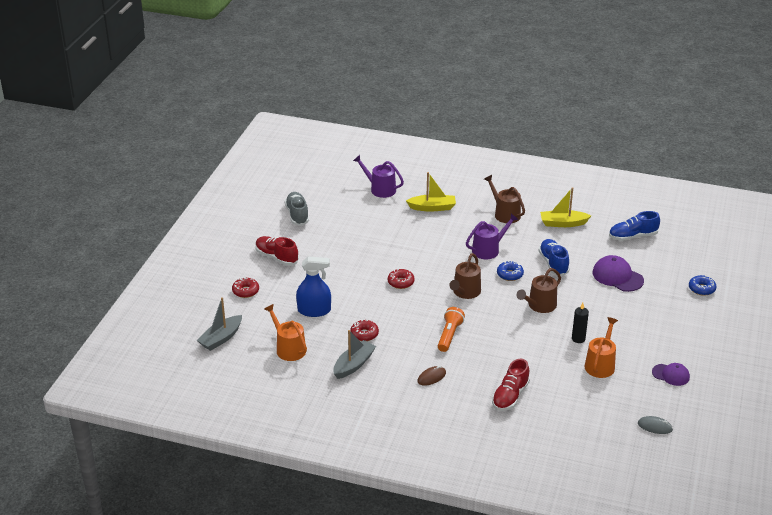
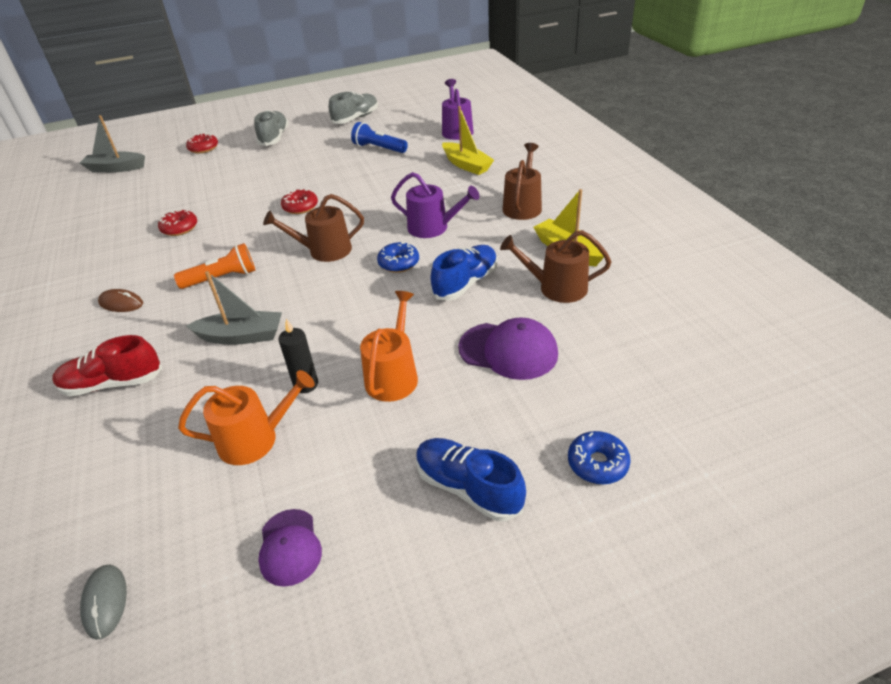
camera: 55 degrees right, 5 degrees up
red shoe [255,236,299,266] -> grey shoe [254,110,289,146]
orange watering can [265,304,307,361] -> orange watering can moved to [360,291,418,402]
blue spray bottle [296,256,331,317] -> none
grey boat [333,330,376,379] -> grey boat moved to [186,271,282,345]
brown watering can [517,268,561,313] -> brown watering can moved to [500,230,611,303]
purple cap [592,255,644,292] -> purple cap turned 105 degrees clockwise [458,317,558,380]
blue shoe [609,211,660,241] -> blue shoe moved to [416,438,526,521]
none -> blue flashlight [351,122,408,153]

